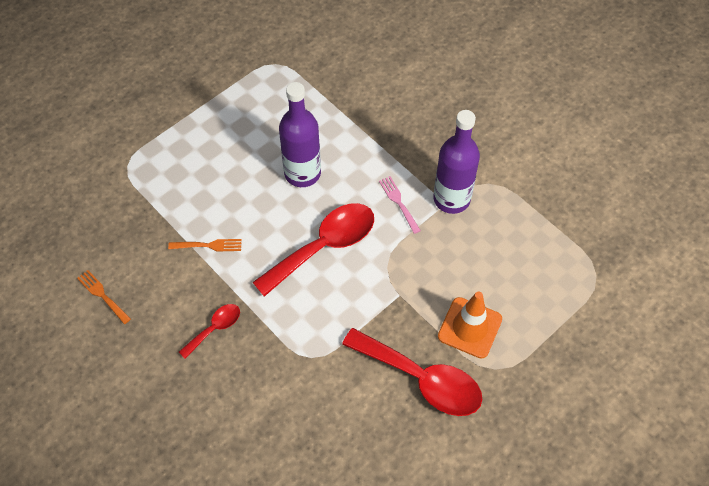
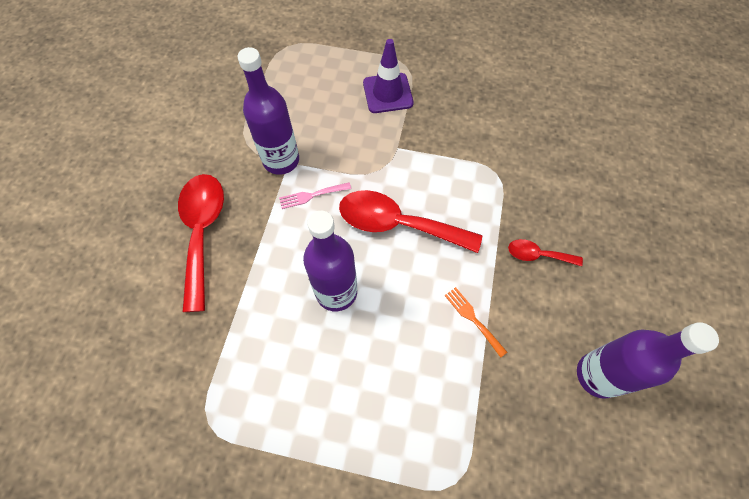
camera: 125 degrees left, 5 degrees up
orange fork [77,270,131,324] -> purple bottle [577,322,719,399]
red spoon [342,328,482,416] -> red spoon moved to [178,174,224,312]
pink fork [379,176,421,234] -> pink fork turned 45 degrees clockwise [279,182,351,209]
orange traffic cone [438,292,502,359] -> purple traffic cone [363,39,414,113]

